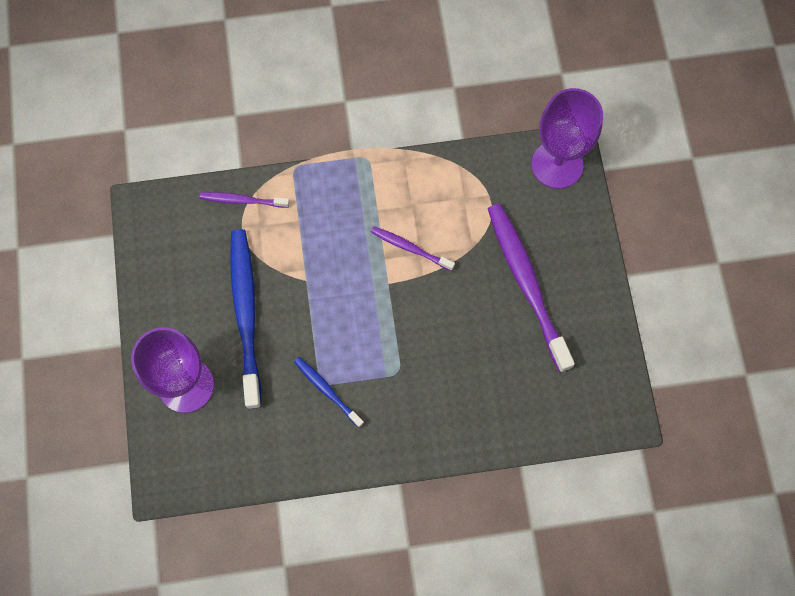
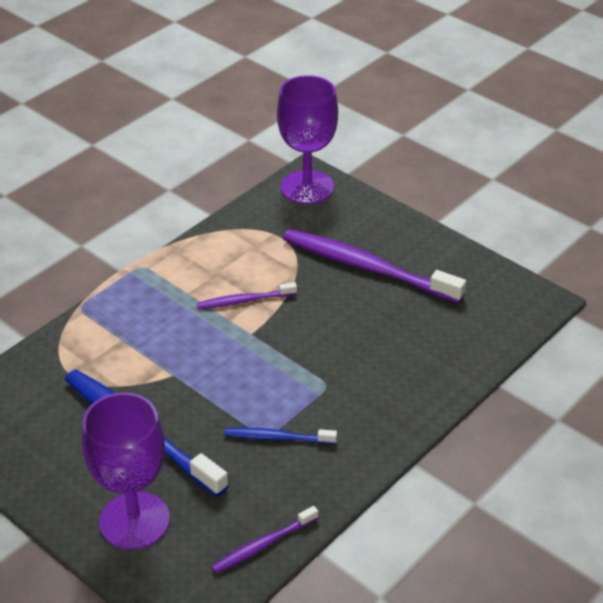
camera: 40 degrees left, 30 degrees down
purple toothbrush [200,192,290,208] -> purple toothbrush moved to [211,506,318,573]

